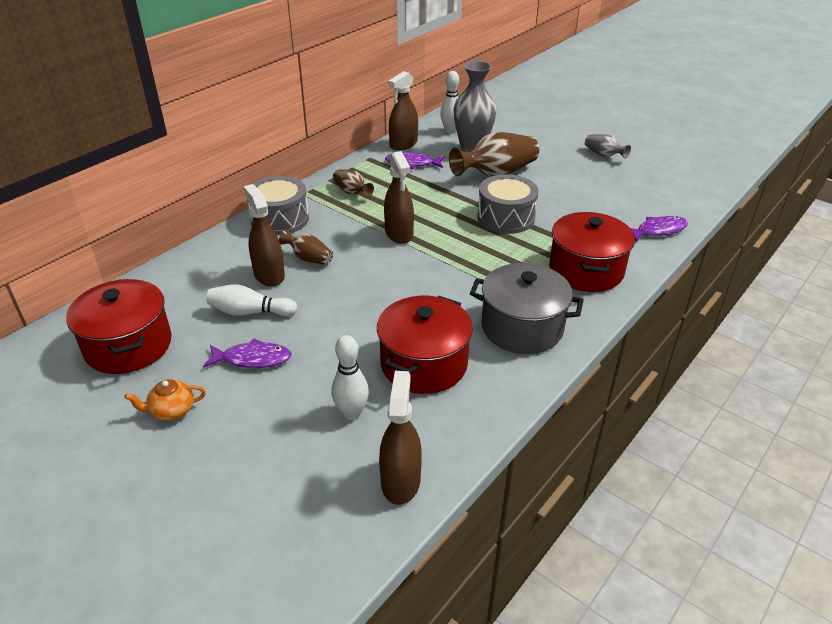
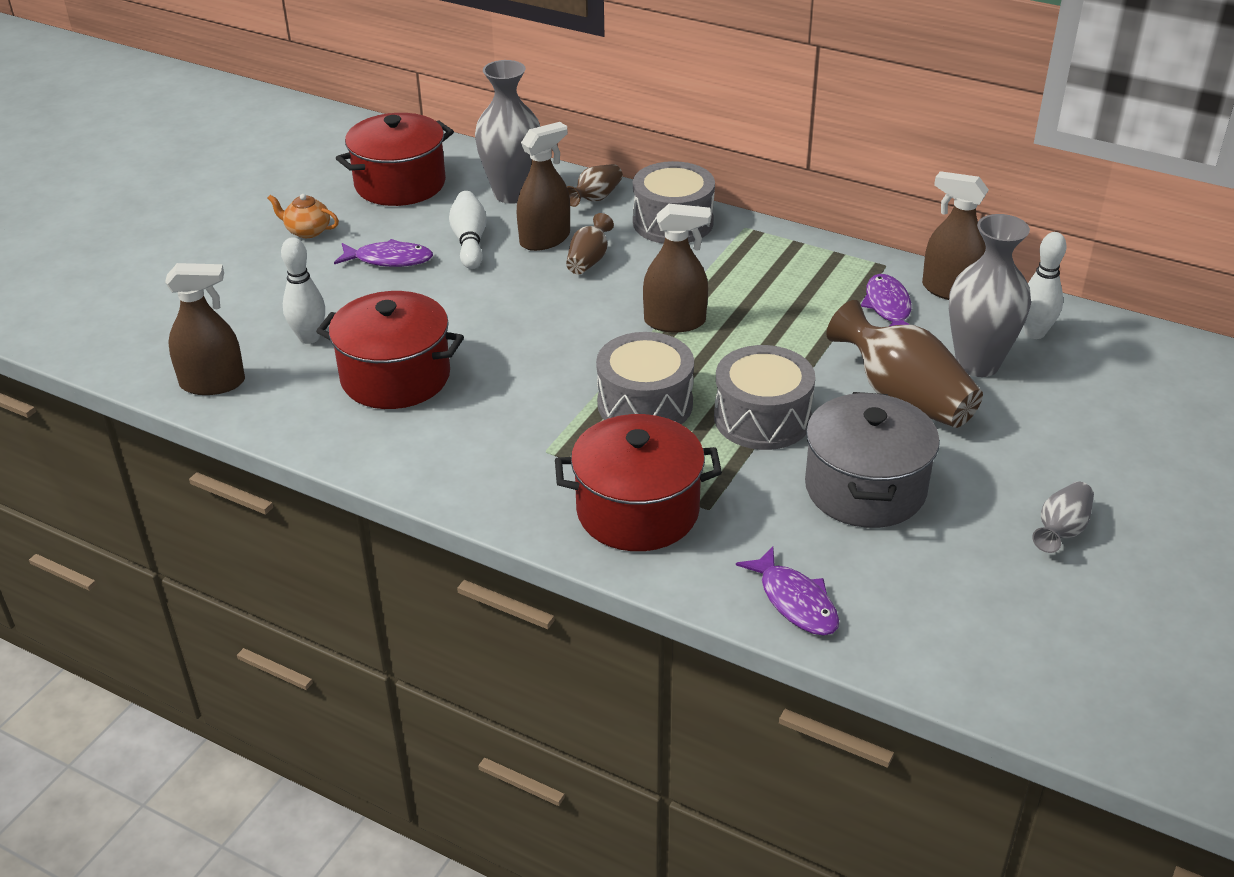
camera: 80 degrees right, 0 degrees up
orange teapot [124,379,206,421] -> orange teapot turned 45 degrees counterclockwise [267,194,339,238]
purple fish [203,338,292,368] -> purple fish turned 75 degrees counterclockwise [334,239,433,267]
brown vase [333,169,374,197] -> brown vase moved to [567,164,623,207]
brown spray bottle [384,151,414,244] -> brown spray bottle turned 150 degrees counterclockwise [643,204,711,333]
grey pot [470,263,584,354] -> grey pot moved to [805,392,940,528]
none -> grey vase [475,60,540,204]
none -> grey drum [596,332,694,424]

